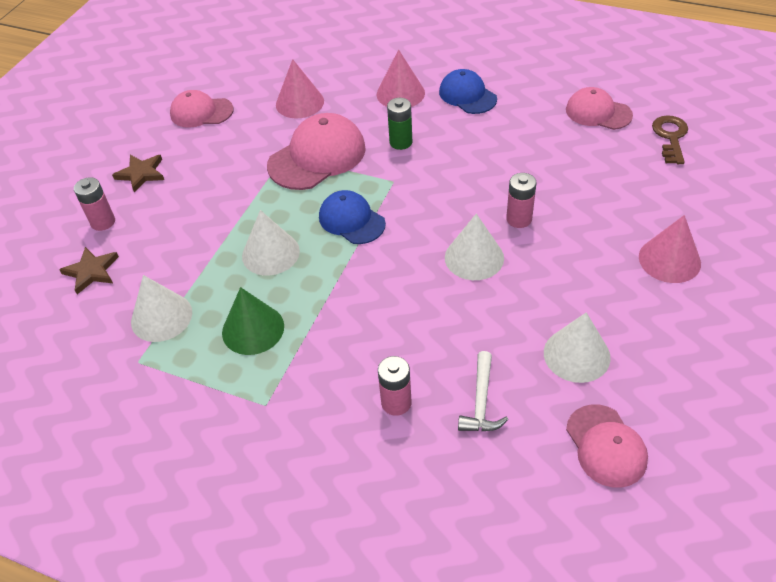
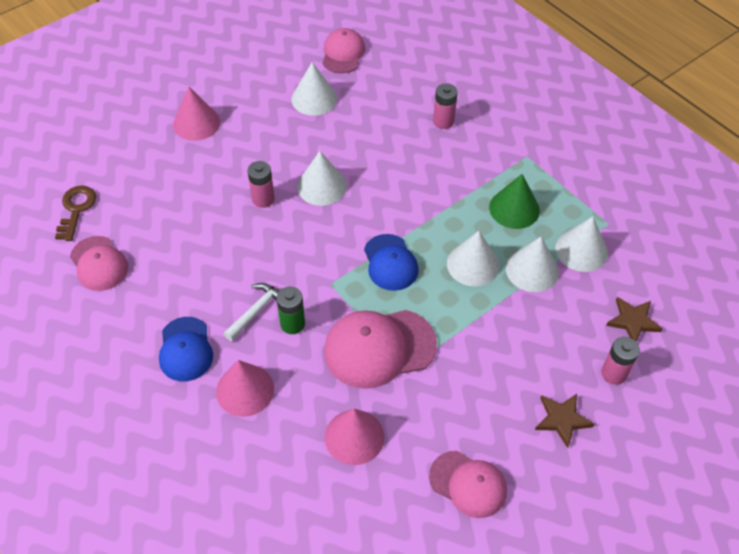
camera: 155 degrees left, 5 degrees up
white hammer [458,351,509,431] -> white hammer moved to [224,283,280,341]
brown key [652,115,688,164] -> brown key turned 150 degrees clockwise [55,186,96,241]
none -> white cone [506,236,559,292]

